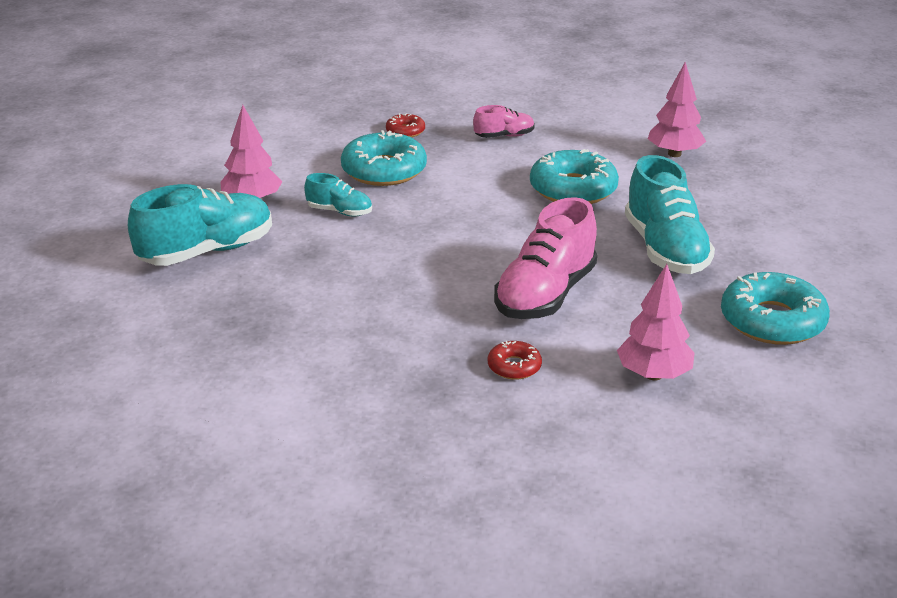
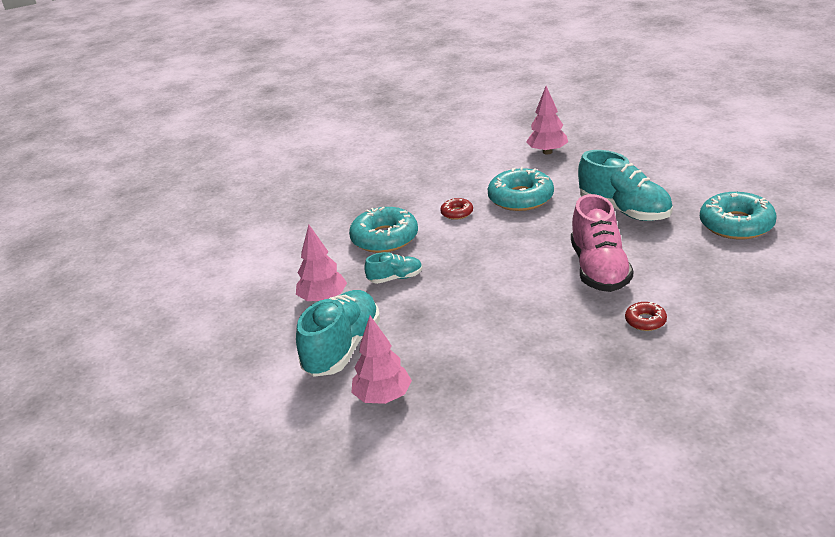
camera: 30 degrees left, 0 degrees up
red donut [386,113,425,137] -> red donut moved to [440,198,473,220]
pink shoe [473,105,535,138] -> none
pink tree [617,264,695,381] -> pink tree moved to [351,316,412,404]

